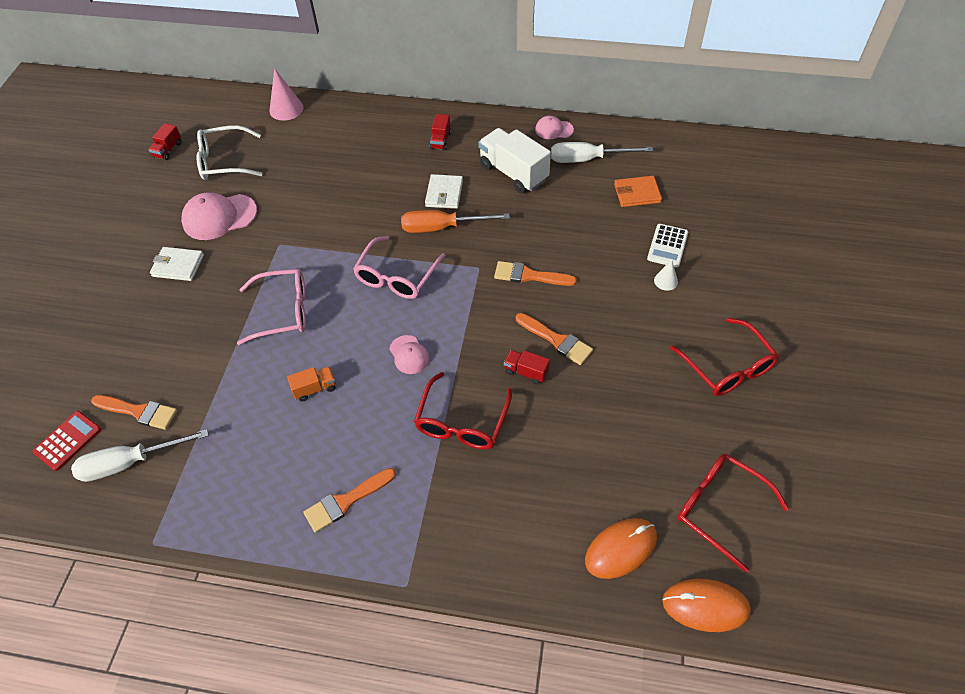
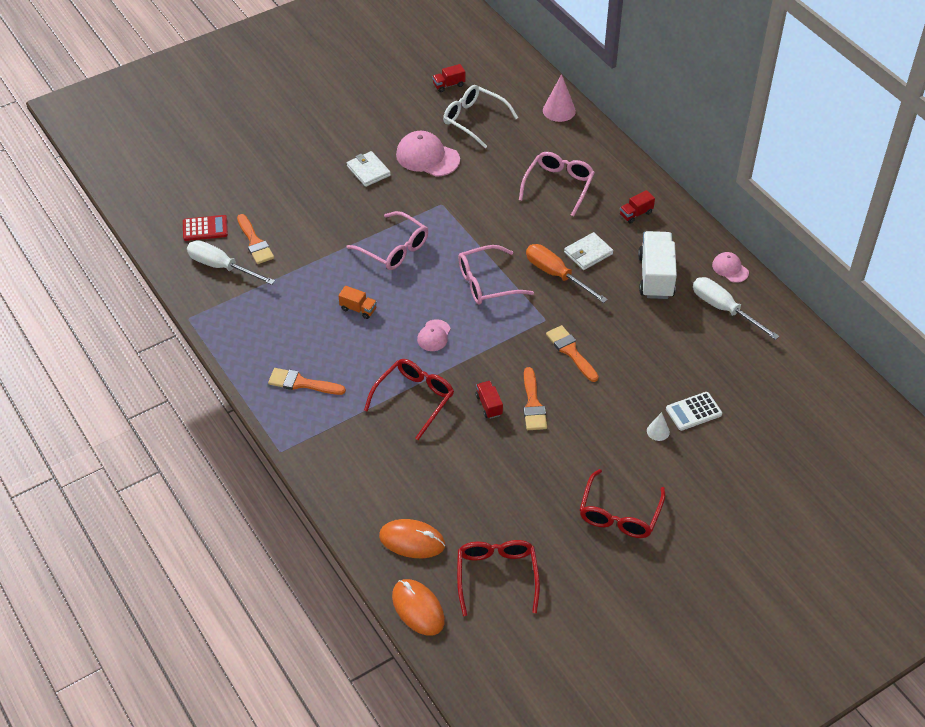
camera: 45 degrees right, 5 degrees down
red glasses [414,372,512,449] -> red glasses turned 150 degrees clockwise [364,359,454,440]
orange wallet [614,176,662,207] -> none
none -> pink glasses [519,152,595,217]

